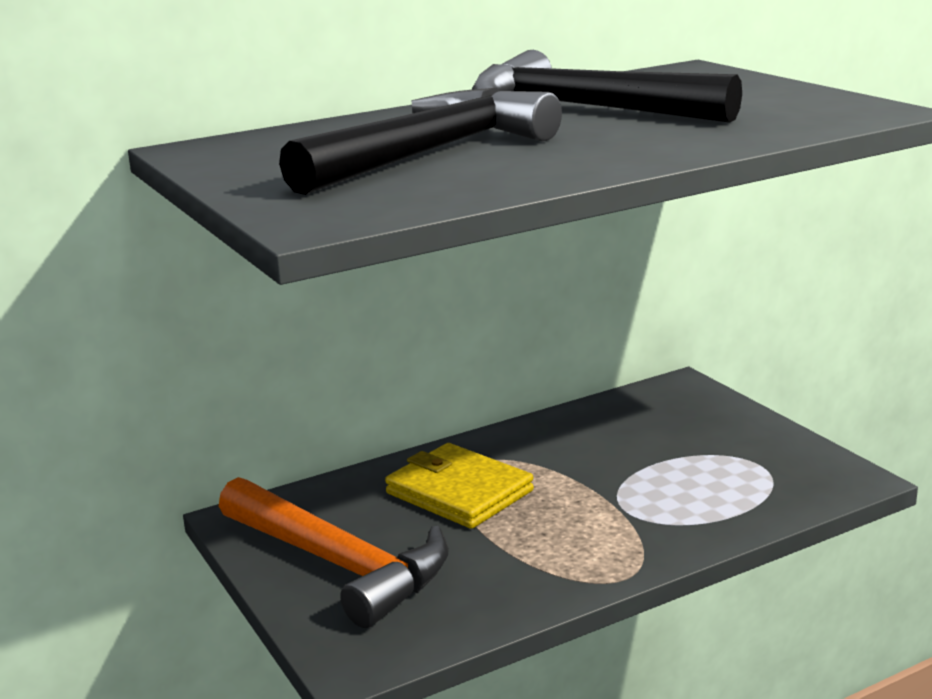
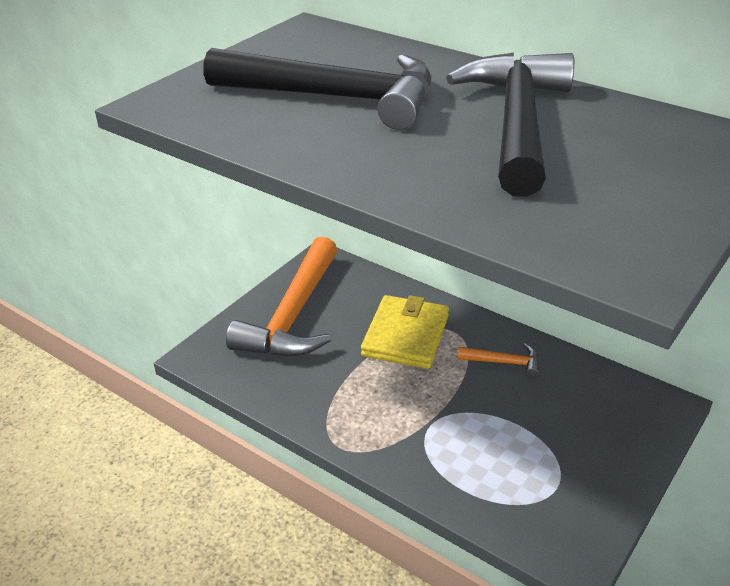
camera: 65 degrees right, 15 degrees up
none -> orange hammer [458,343,539,378]

